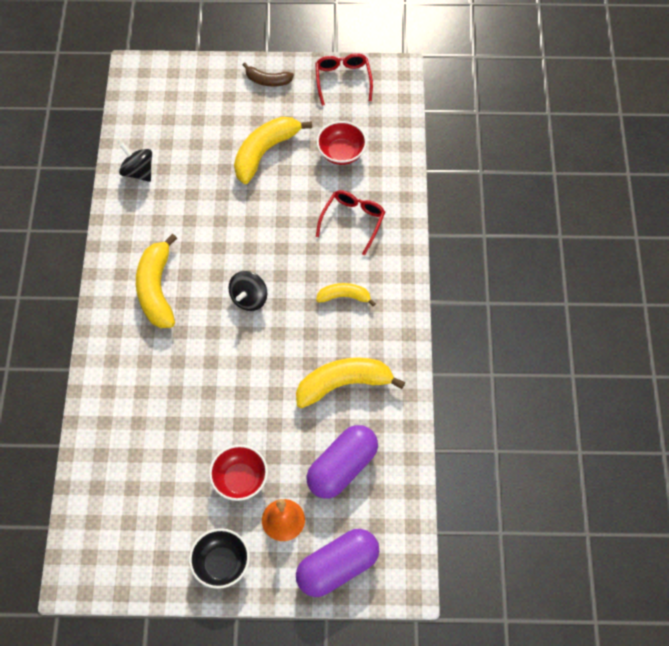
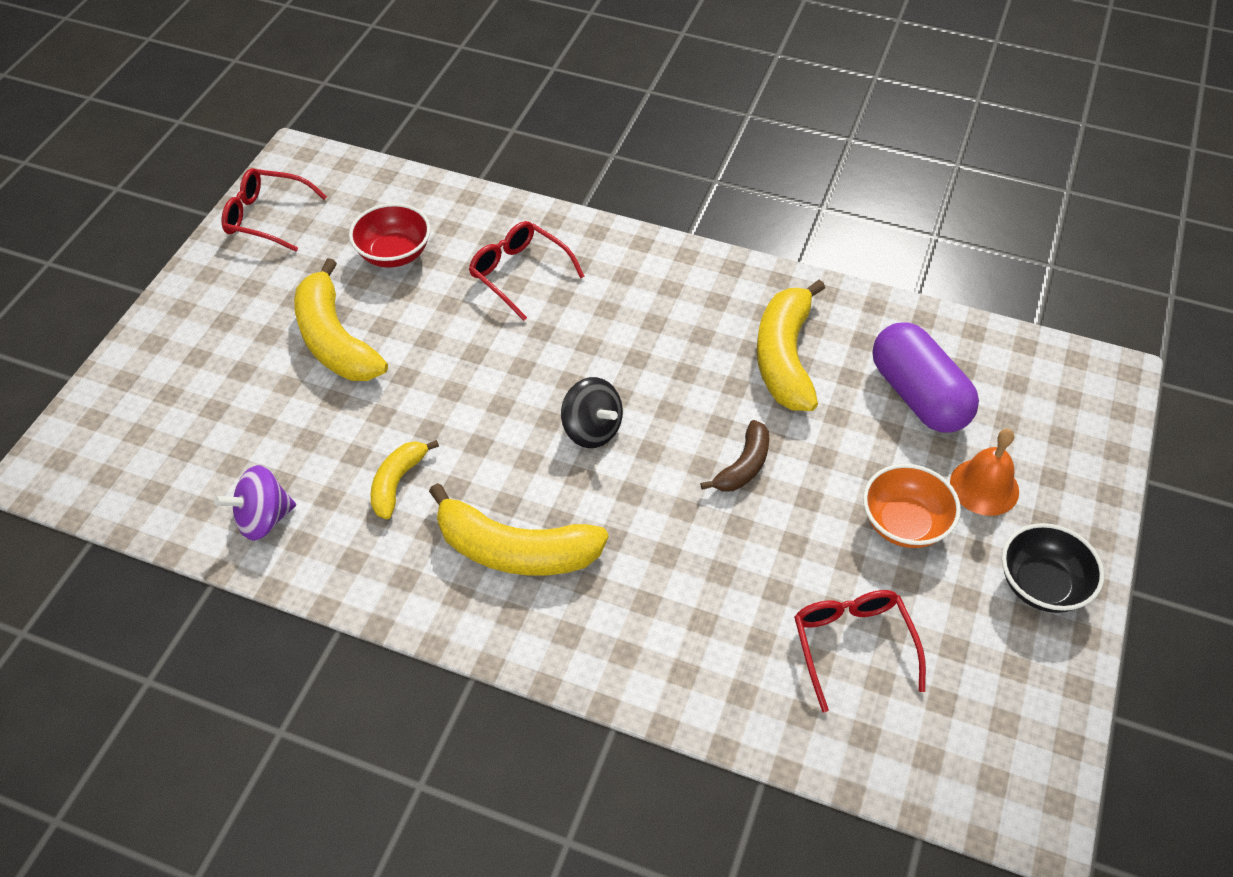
camera: 70 degrees left, 10 degrees down
black spinning top [119,143,152,182] -> purple spinning top [214,465,296,541]
red bowl [209,445,268,501] -> orange bowl [863,464,961,548]
brown banana [243,63,294,87] -> brown banana moved to [700,420,769,492]
purple capsule [296,529,379,597] -> none
yellow banana [316,283,376,307] -> yellow banana moved to [370,440,439,519]
none -> red glasses [794,590,926,712]

